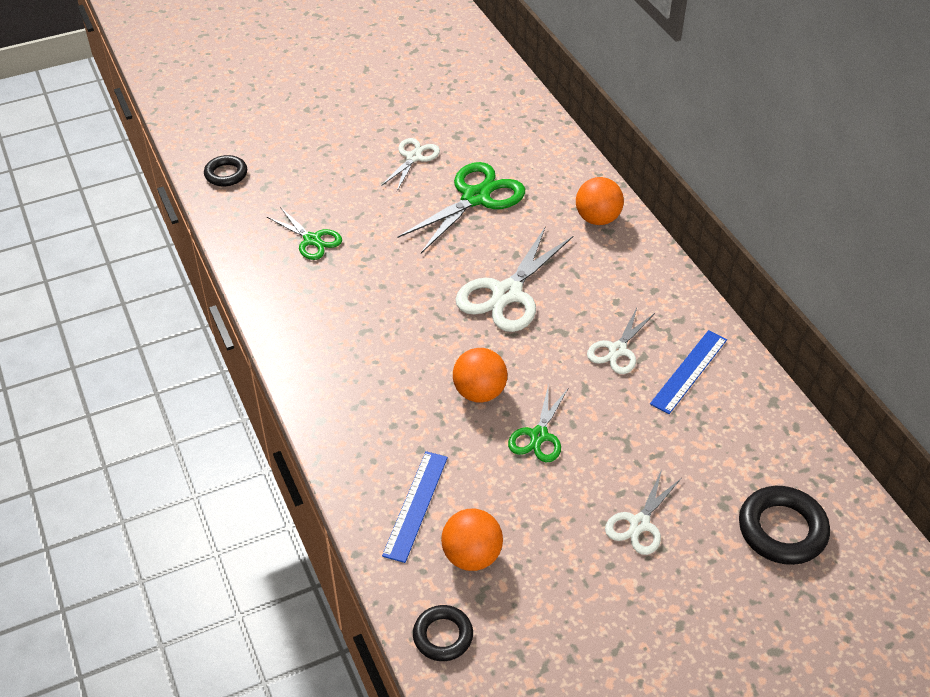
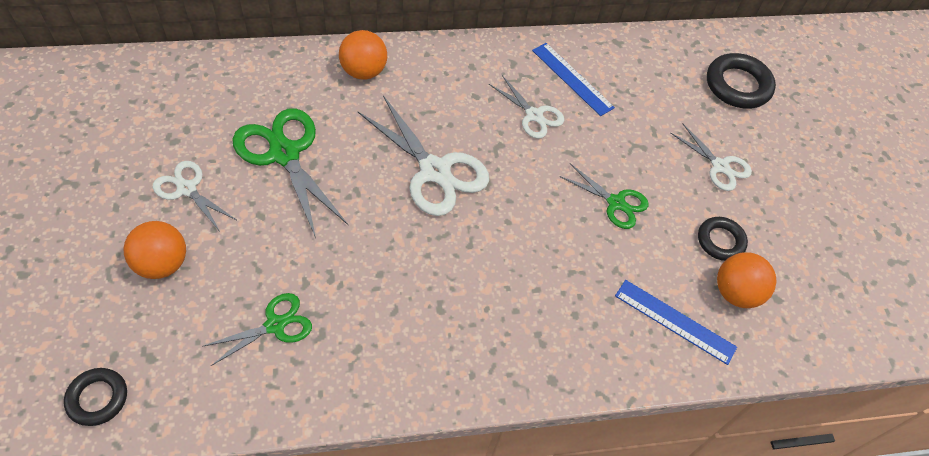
camera: 80 degrees left, 10 degrees up
black ring [413,605,473,661] -> black ring moved to [698,217,748,261]
orange ball [453,348,507,403] -> orange ball moved to [123,221,186,279]

